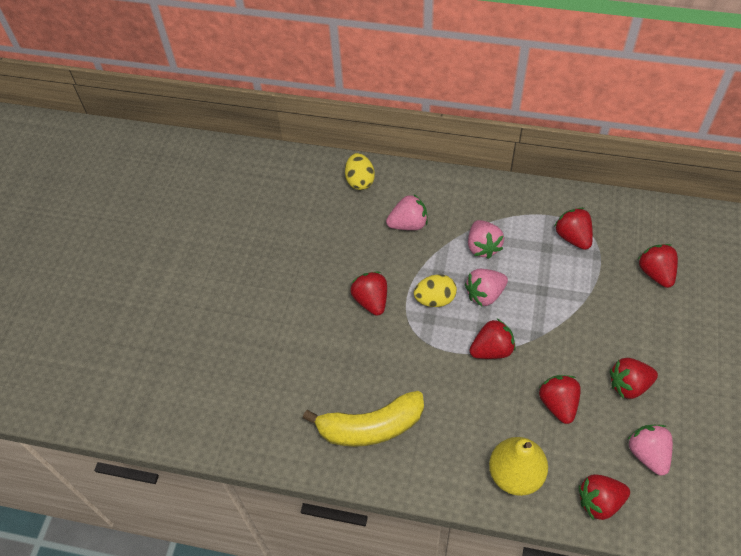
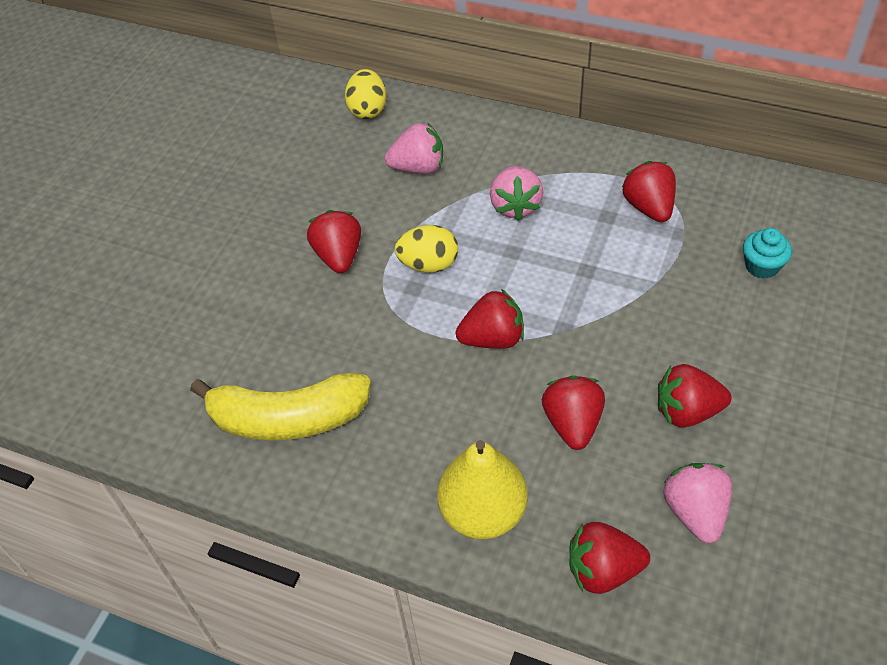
camera: 10 degrees right, 5 degrees down
pink strawberry [465,269,508,306] -> none
red strawberry [638,244,678,288] -> turquoise cupcake [743,228,792,279]

